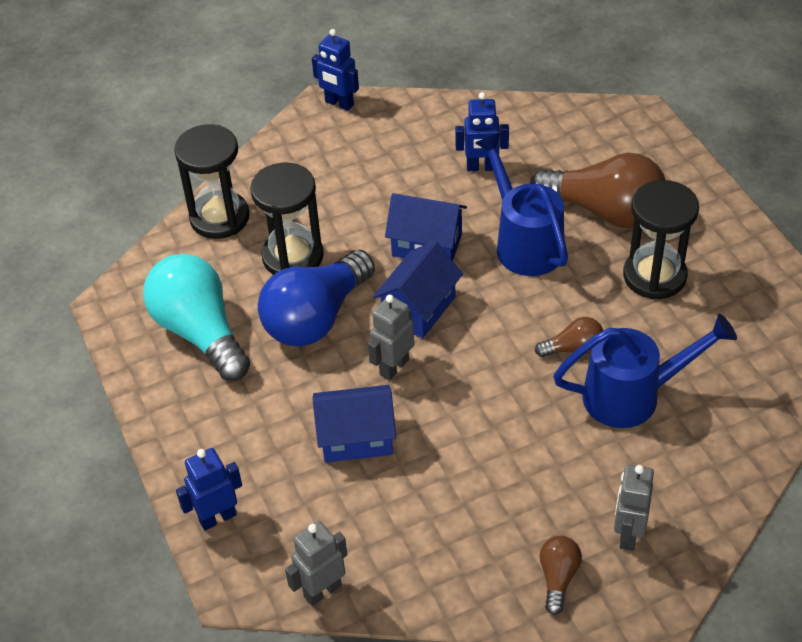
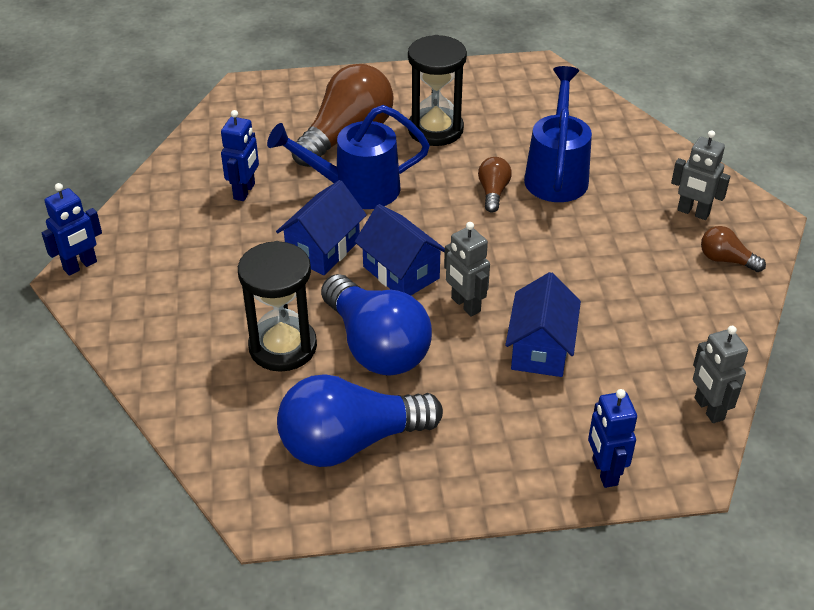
camera: 75 degrees left, 5 degrees down
turquoise light bulb [143,254,250,381] -> blue light bulb [277,374,443,467]
black hourglass [174,124,249,239] -> none

